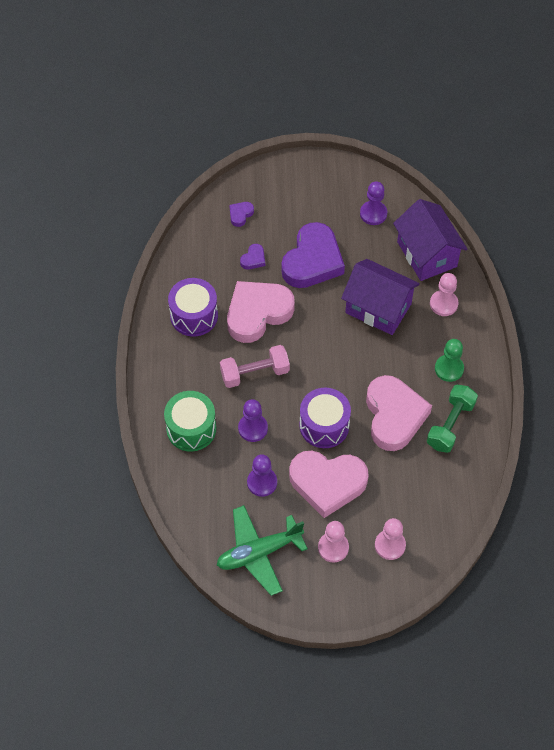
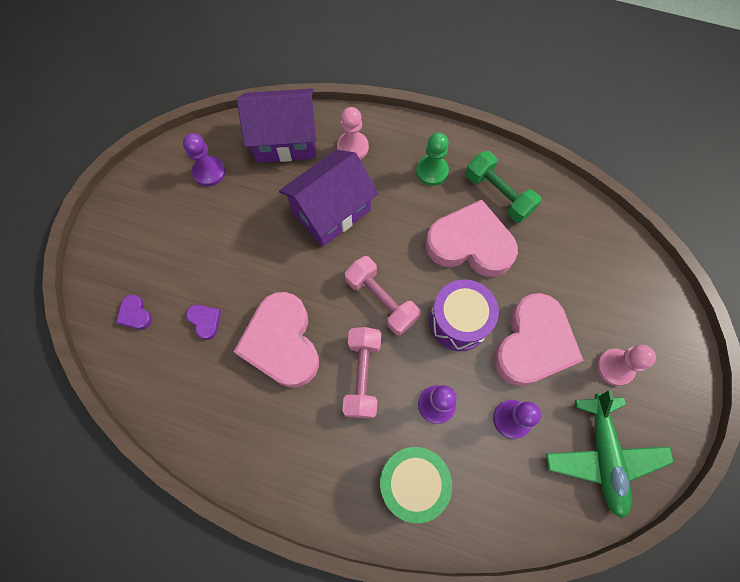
camera: 70 degrees left, 10 degrees up
purple drum [168,278,218,337] -> none
purple heart [281,222,345,288] -> none
pink pawn [375,518,406,560] -> none
none -> pink dumbbell [345,256,421,336]

